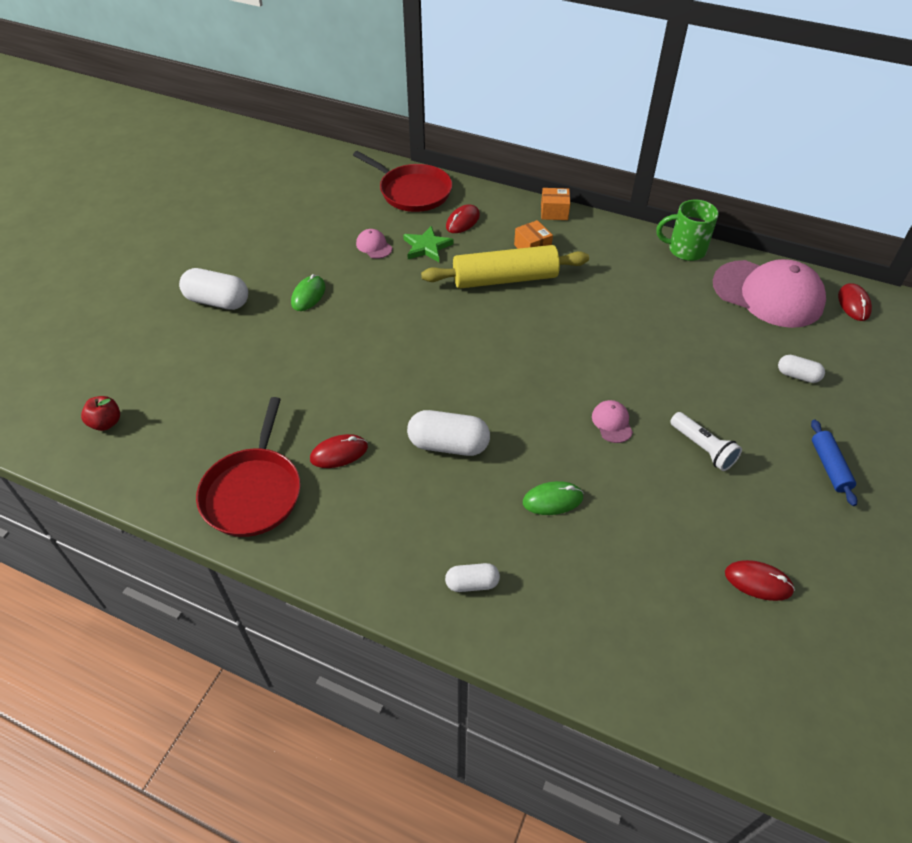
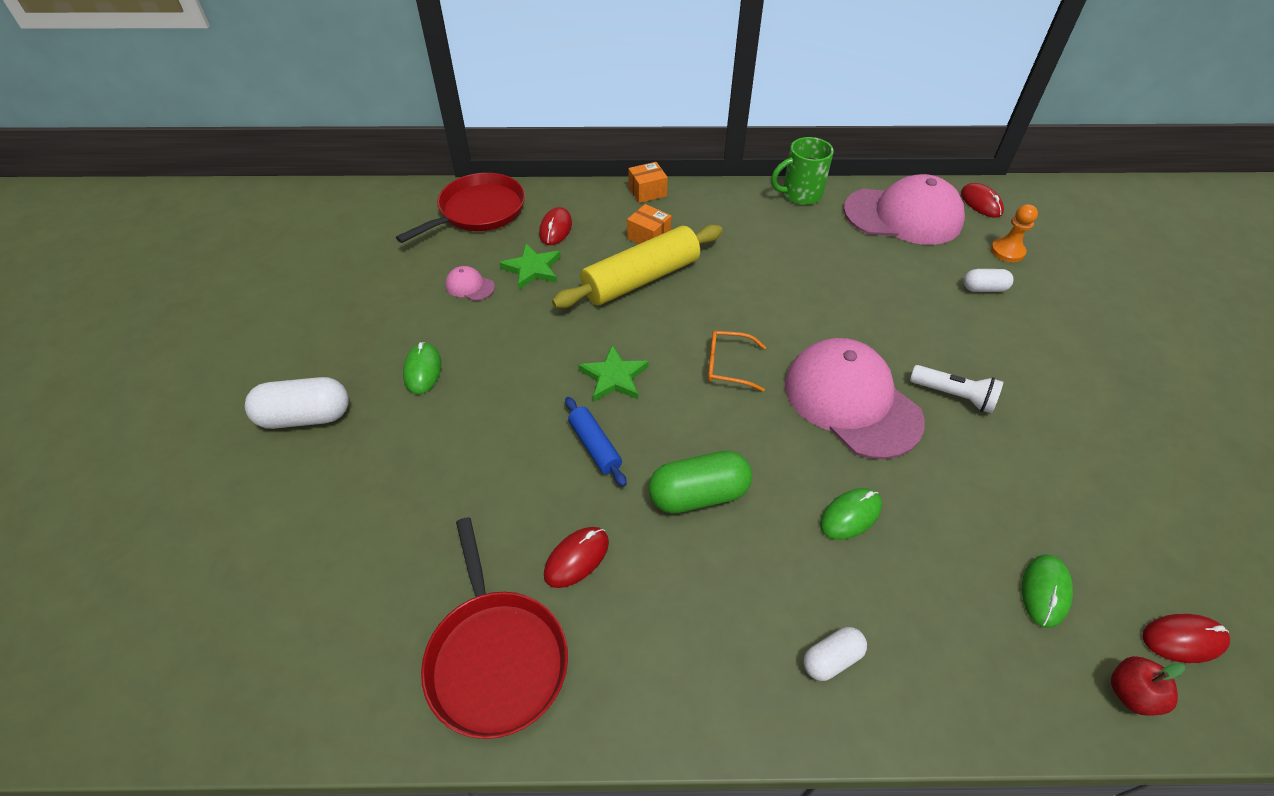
camera: 25 degrees left, 0 degrees up
red apple [81,396,120,431] -> red apple moved to [1111,656,1185,716]
red pan [353,151,452,212] -> red pan turned 60 degrees counterclockwise [396,173,525,243]
white capsule [407,410,490,456] -> green capsule [648,451,752,514]
pink cap [592,400,633,443] -> pink cap [785,338,925,459], size x2.50
red mouse [725,560,795,601] -> red mouse moved to [1142,614,1230,663]
blue rolling pin [811,419,857,506] -> blue rolling pin moved to [565,397,627,487]
none -> green star [578,344,649,402]
none -> orange glasses [708,331,766,392]
none -> orange pawn [991,204,1038,262]
none -> green mouse [1022,554,1073,628]

